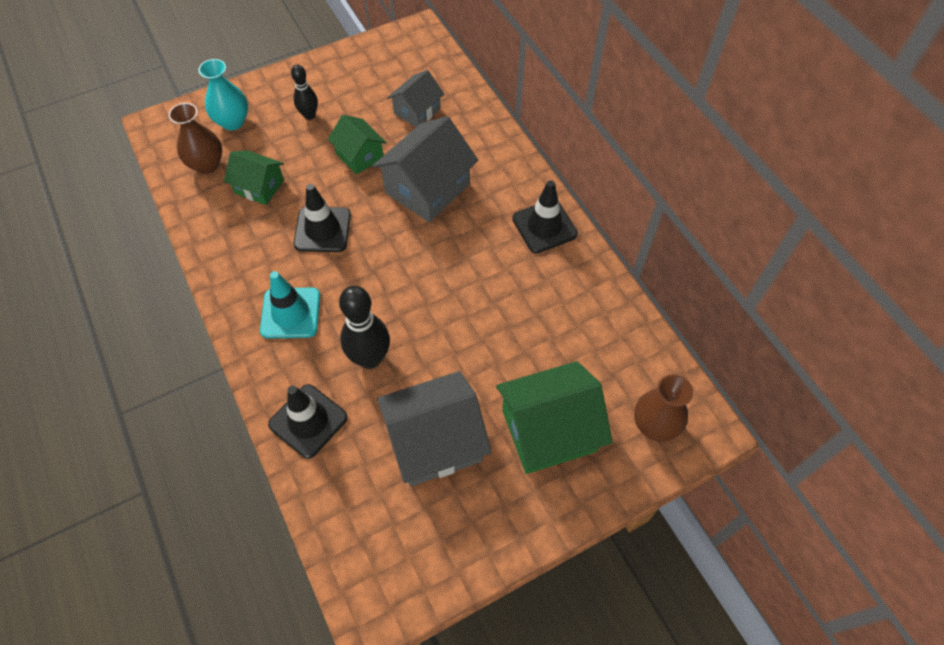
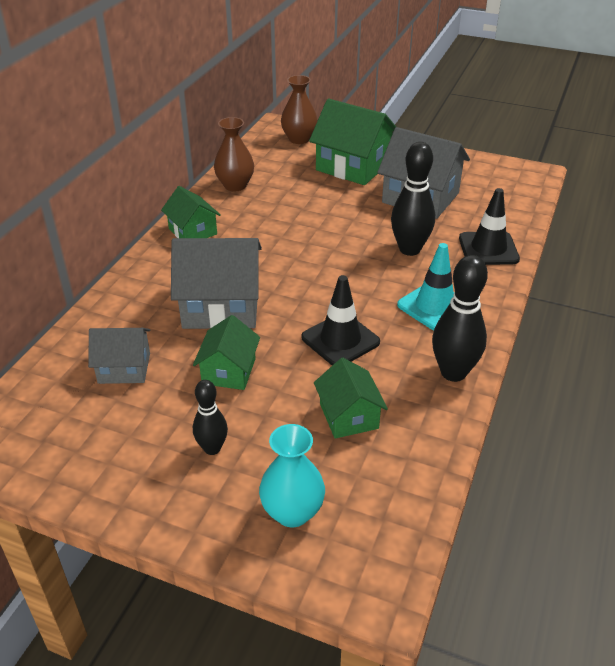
camera: 130 degrees left, 20 degrees down
brown vase [169,103,222,174] -> brown vase moved to [214,117,254,191]
black traffic cone [512,180,578,253] -> green house [161,186,221,238]
none -> black bowling pin [432,255,488,382]

